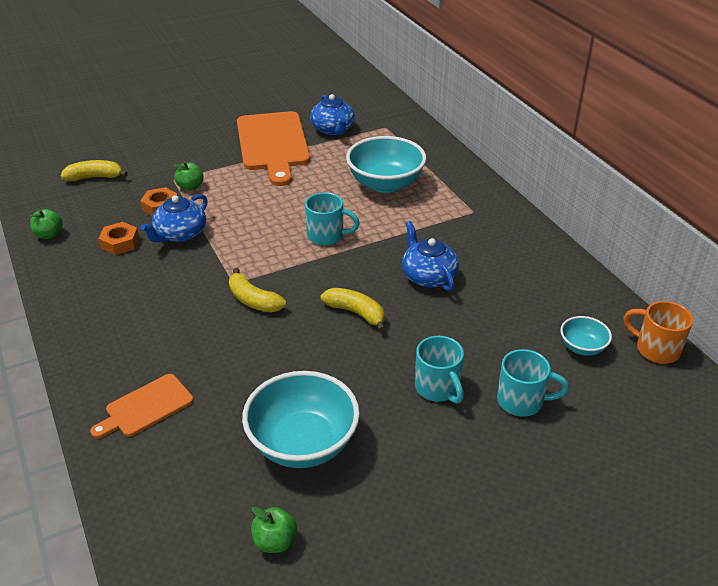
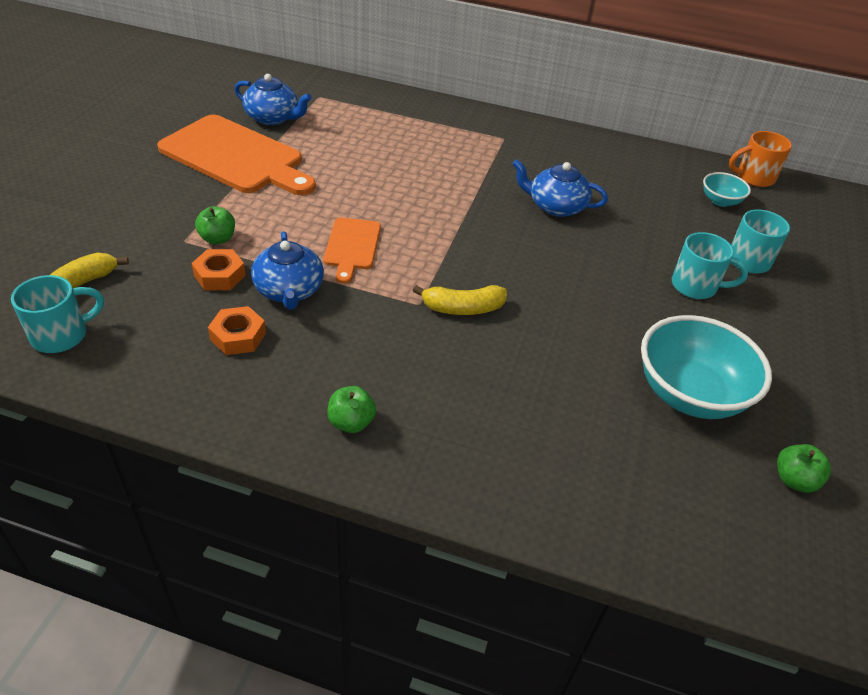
camera: 50 degrees left, 5 degrees up
green apple [30,209,62,239] -> green apple moved to [327,386,376,433]
orange cutting board [90,374,194,438] -> orange cutting board moved to [324,218,381,284]
turquoise mug [305,192,360,245] -> turquoise mug moved to [11,275,104,353]
yellow banana [320,288,385,332] -> none
turquoise bowl [346,136,426,193] -> none

